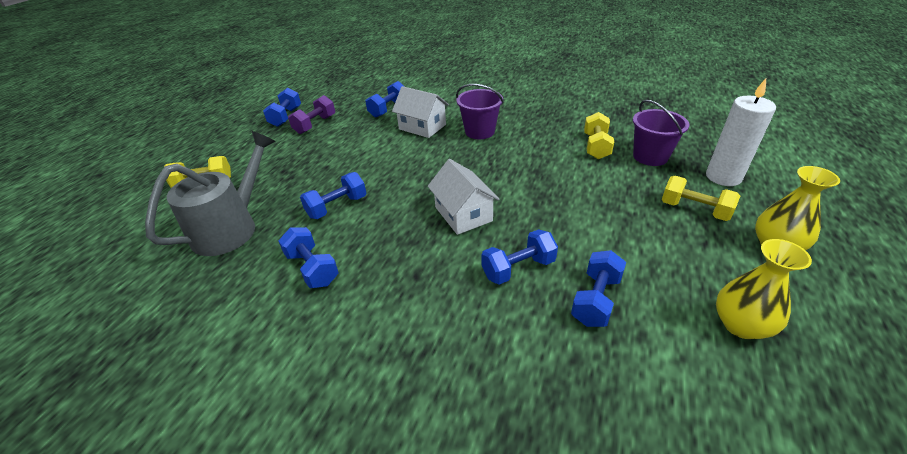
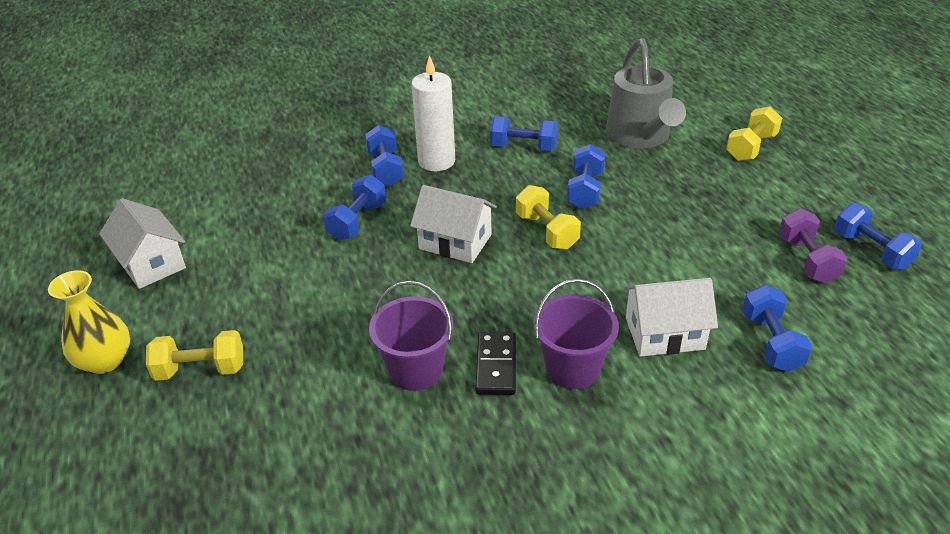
camera: 140 degrees right, 0 degrees up
blue dumbbell [571,250,626,327] -> blue dumbbell moved to [365,125,404,186]
yellow dumbbell [584,112,614,159] -> yellow dumbbell moved to [516,185,581,250]
purple bucket [633,100,689,166] -> purple bucket moved to [369,281,453,391]
white candle [706,78,776,186] -> white candle moved to [411,55,455,171]
yellow vase [716,239,812,339] -> white house [99,198,186,289]
none -> black domino [475,332,516,395]

